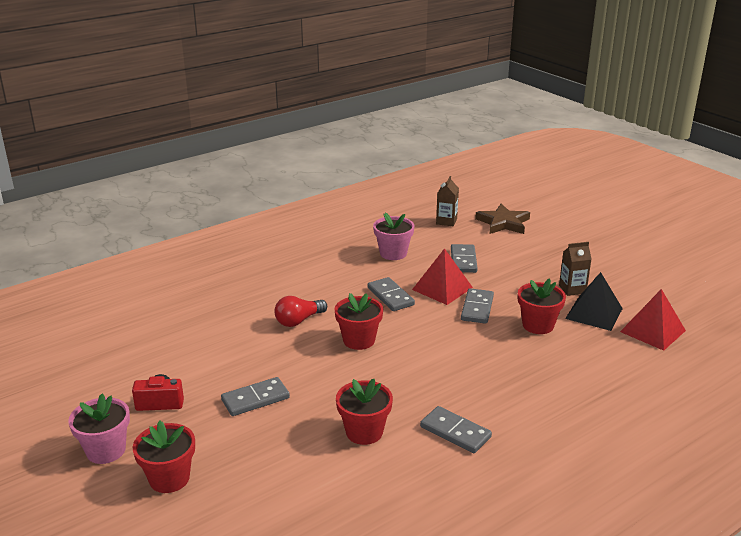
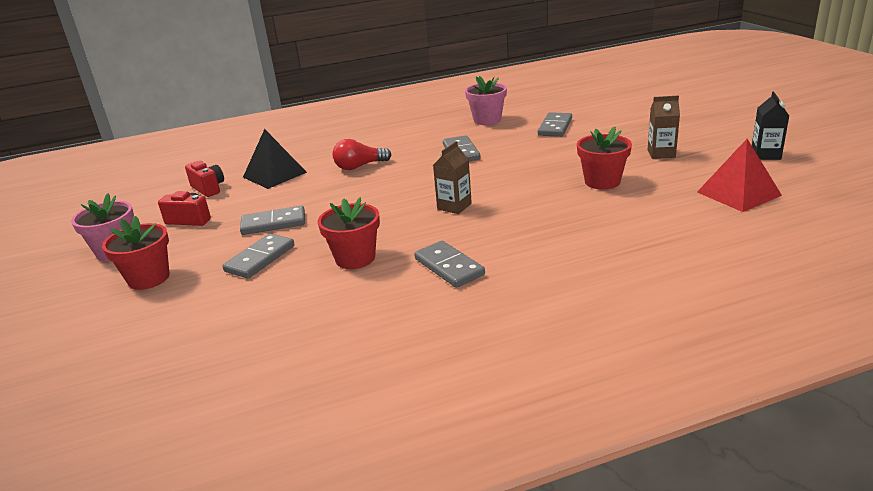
camera: 20 degrees right, 0 degrees up
red flower pot [334,293,383,350] -> none
red pyramid [412,248,473,305] -> none
brown carton [436,176,459,226] -> brown carton moved to [433,141,472,214]
grey domino [461,288,494,324] -> grey domino moved to [222,233,295,279]
brown star [475,204,530,234] -> none
black pyramid [565,272,623,331] -> black pyramid moved to [243,129,307,189]
none -> red camera [185,161,224,197]
none -> black carton [752,92,789,160]

